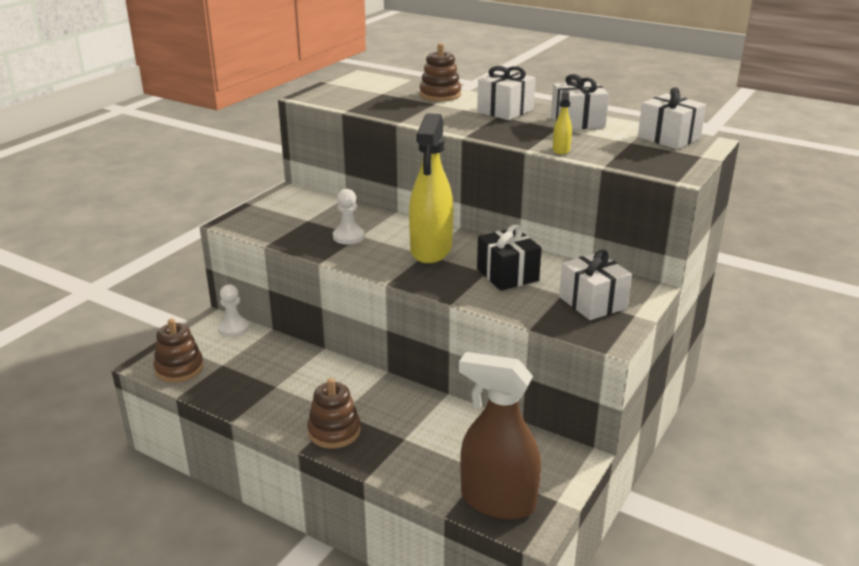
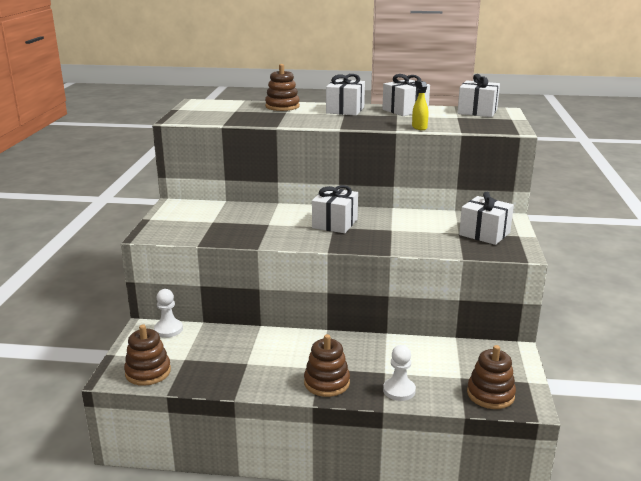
camera: 25 degrees left, 5 degrees down
white pawn [333,189,365,244] -> white pawn moved to [383,345,416,401]
yellow spray bottle [409,113,454,263] -> white gift [312,185,358,233]
brown spray bottle [459,352,541,519] -> brown stacking toy [467,345,516,409]
black gift [477,225,542,291] -> none

